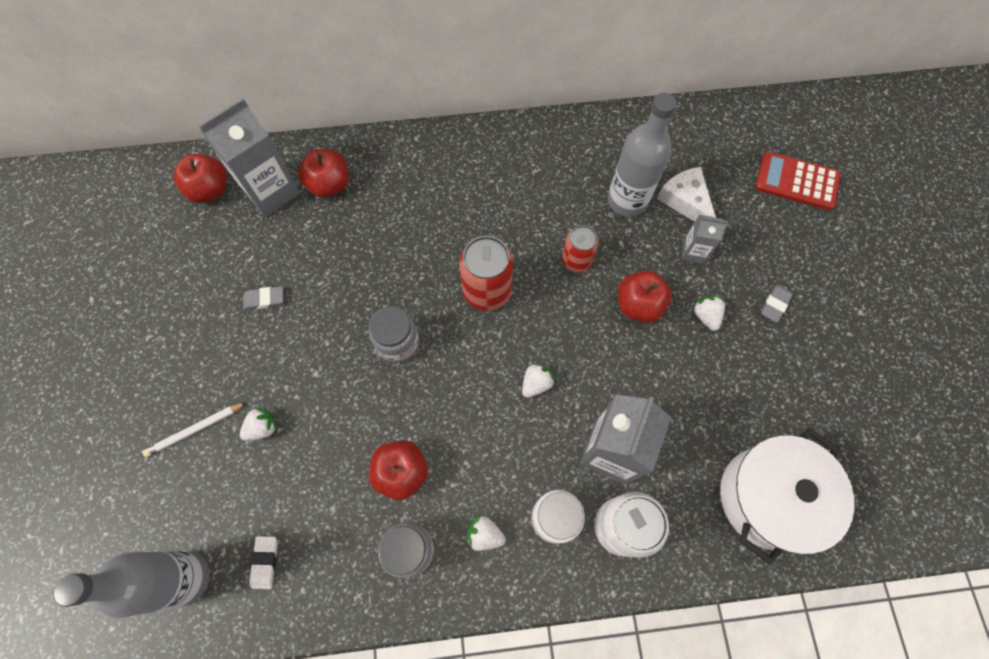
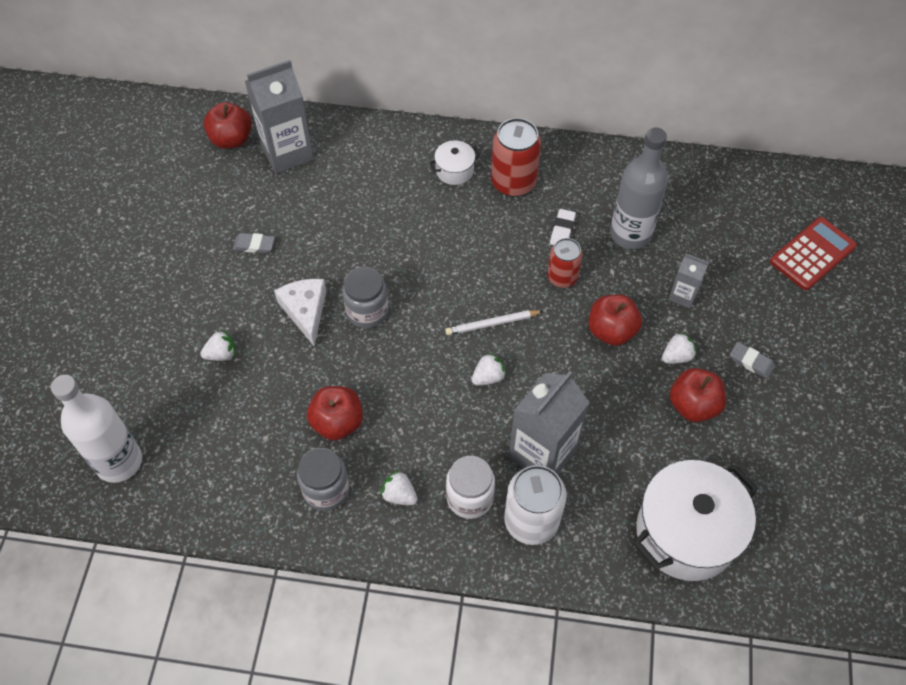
camera: 15 degrees right, 10 degrees down
grey bottle [53,551,210,618] -> white bottle [51,375,142,483]
white pencil [142,402,247,457] -> white pencil moved to [445,310,543,335]
white eraser [249,536,278,589] -> white eraser moved to [550,209,576,245]
red apple [298,149,349,198] -> red apple moved to [670,368,726,422]
red can [459,236,513,311] -> red can moved to [491,118,541,197]
white cheese [657,167,716,222] -> white cheese moved to [274,279,327,347]
white strawberry [693,296,725,331] -> white strawberry turned 60 degrees clockwise [662,332,696,364]
red calculator [755,151,841,210] -> red calculator turned 105 degrees clockwise [770,217,857,290]
grey eraser [761,284,793,323] -> grey eraser turned 75 degrees clockwise [730,342,775,379]
none -> white pot [429,140,480,185]

